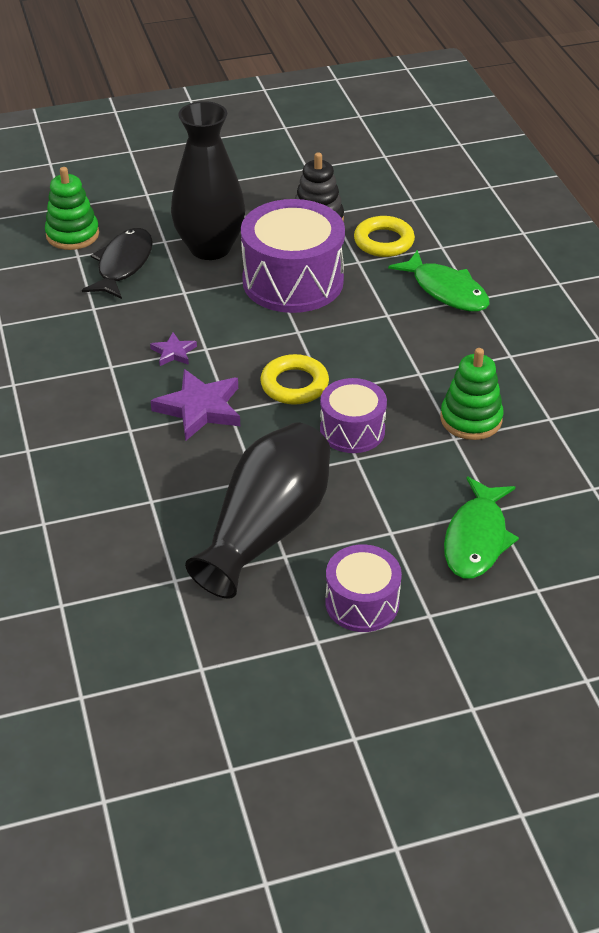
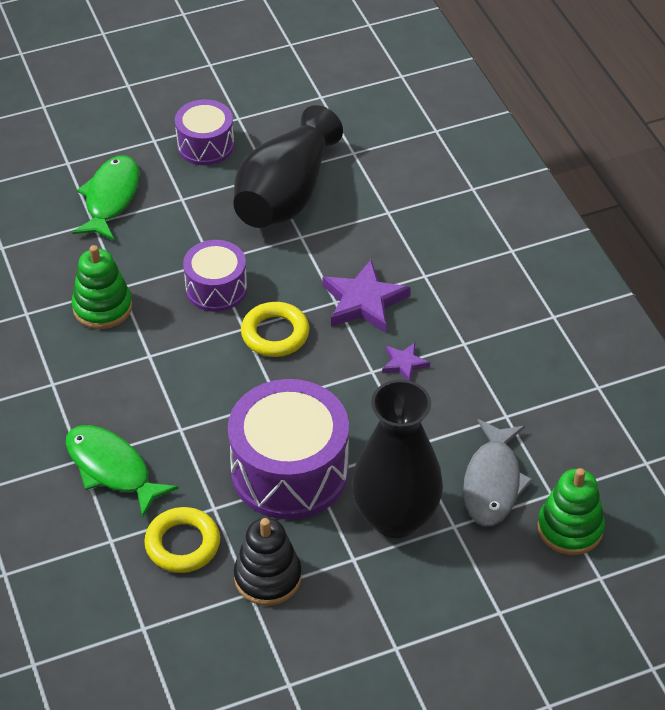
camera: 175 degrees right, 5 degrees up
black fish [82,228,153,299] -> grey fish [463,419,533,527]

